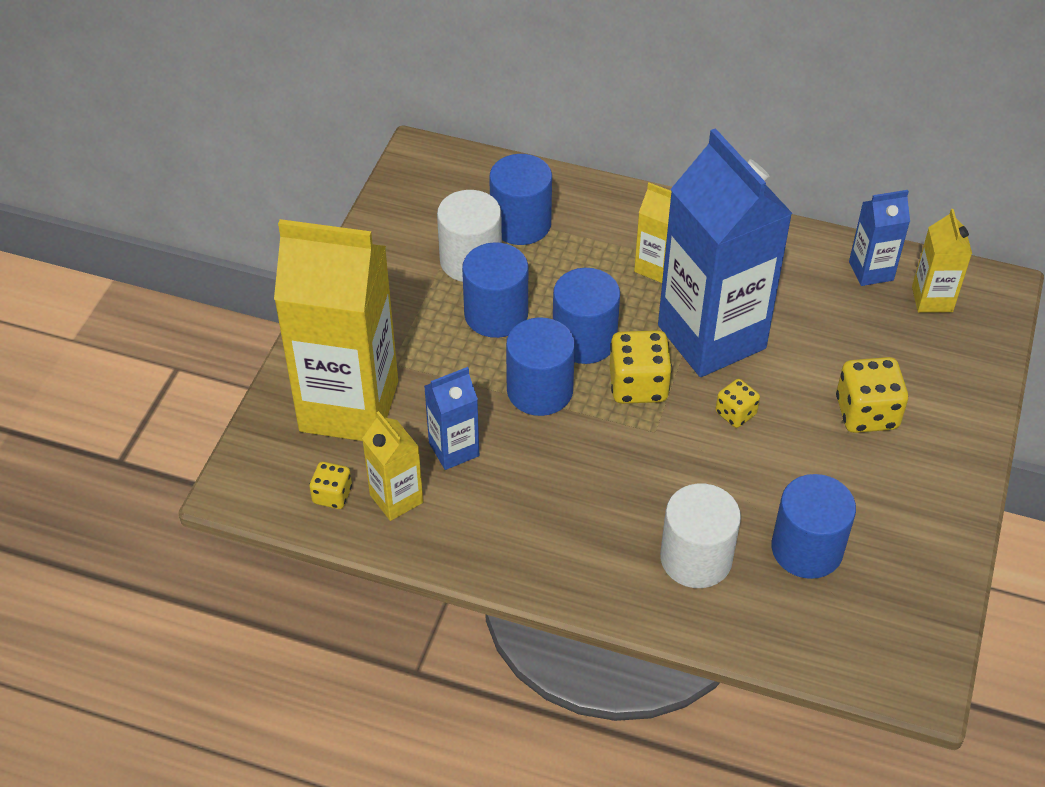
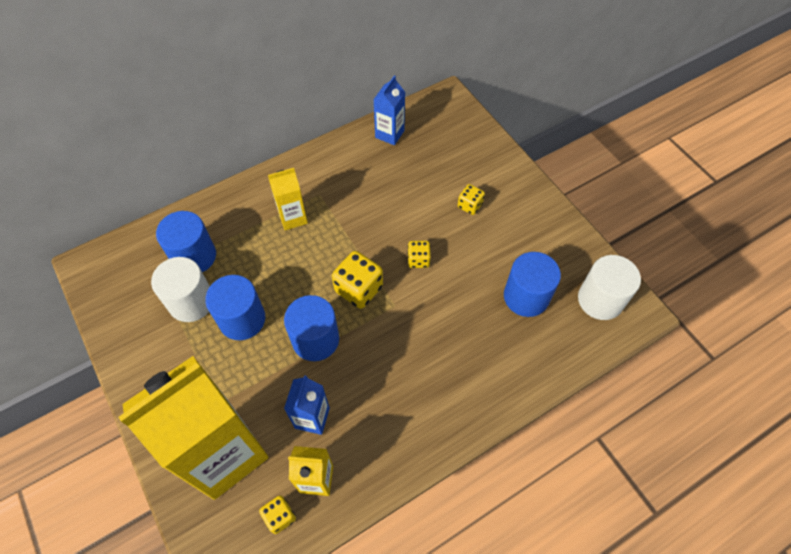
camera: 50 degrees left, 10 degrees up
blue cylinder [553,268,620,364] -> none
blue carton [658,128,793,377] -> none
white cylinder [660,483,741,588] -> white cylinder moved to [578,255,641,320]
yellow dice [836,357,908,433] -> yellow dice [458,184,485,215], size x0.58
yellow carton [912,209,972,313] -> none

